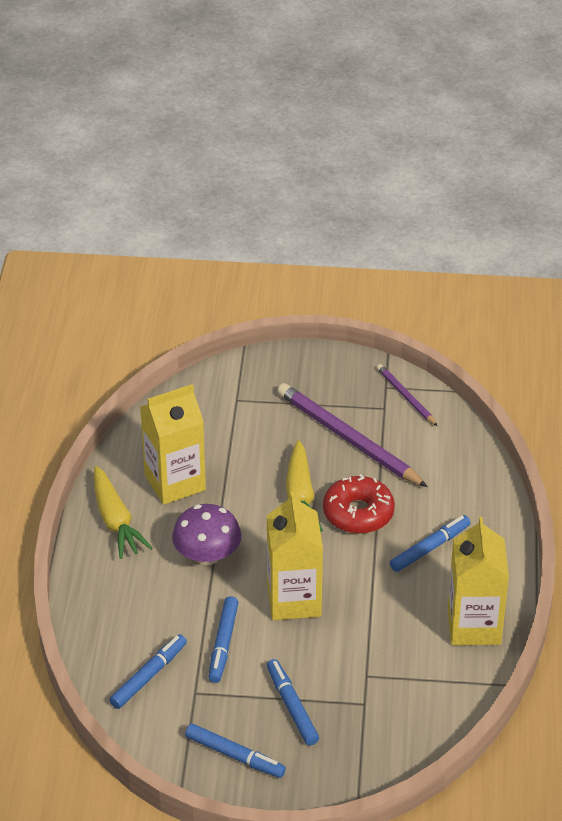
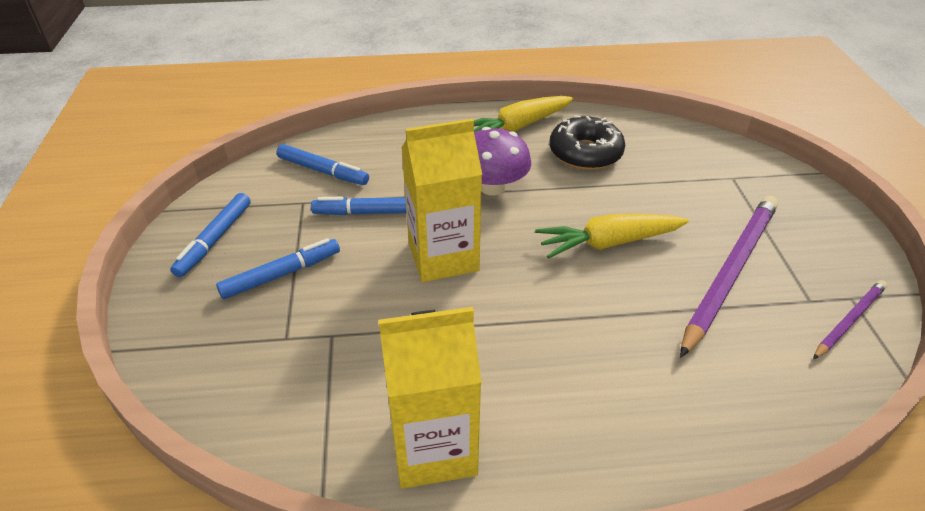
camera: 80 degrees right, 0 degrees up
yellow carton [140,384,206,505] -> black donut [550,115,625,170]
red donut [323,474,395,534] -> none
blue marker [390,515,470,572] -> none

